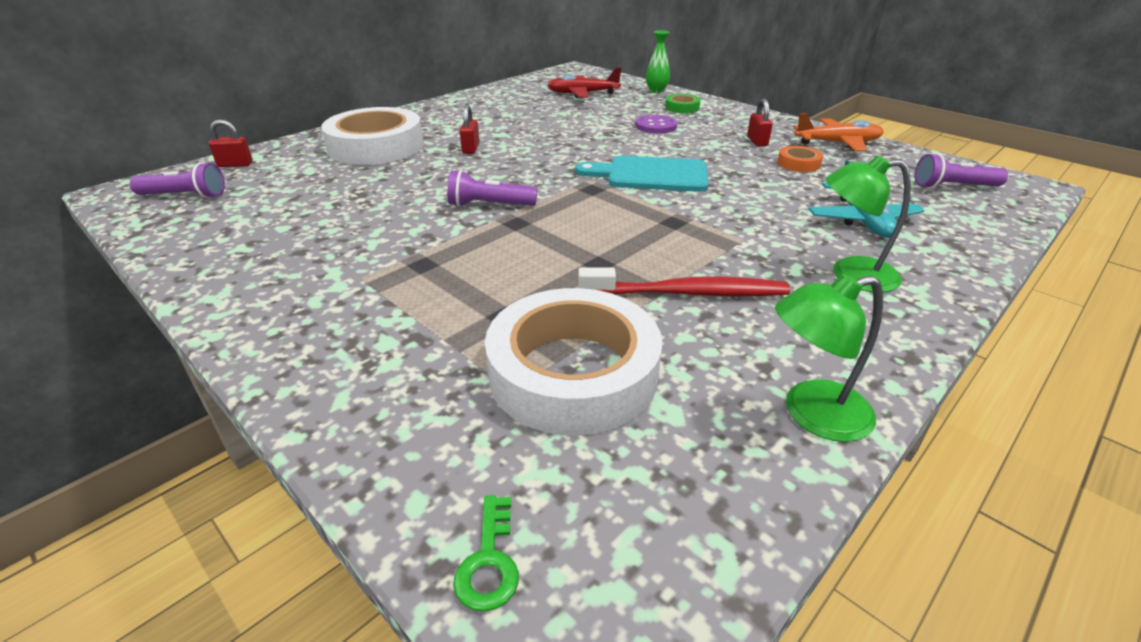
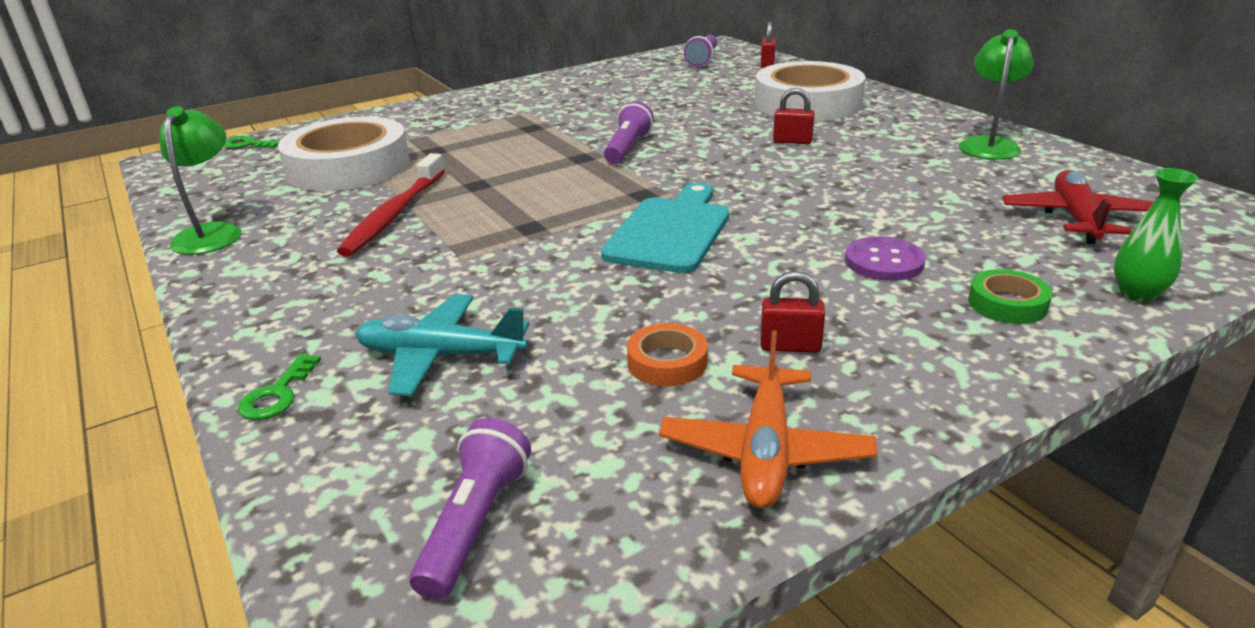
camera: 105 degrees right, 5 degrees down
green lamp [826,155,911,292] -> green lamp moved to [959,29,1034,160]
none -> green key [238,354,321,420]

